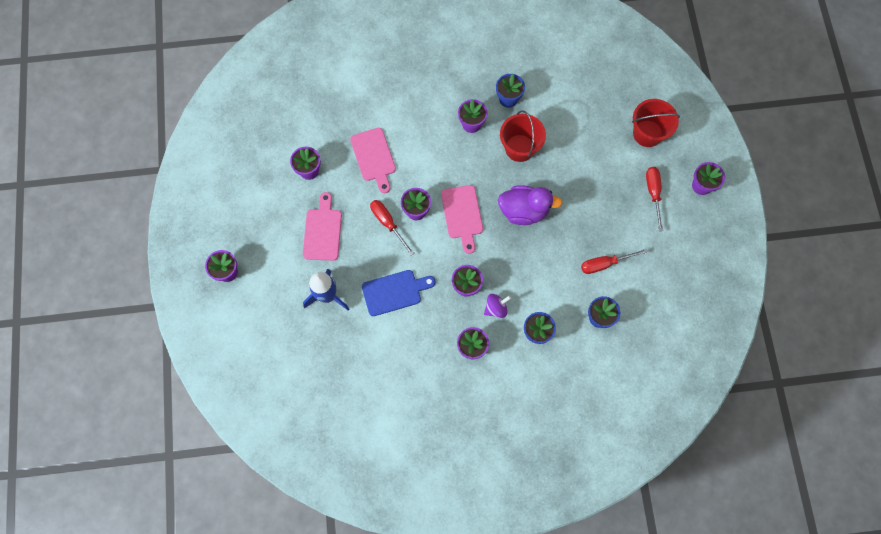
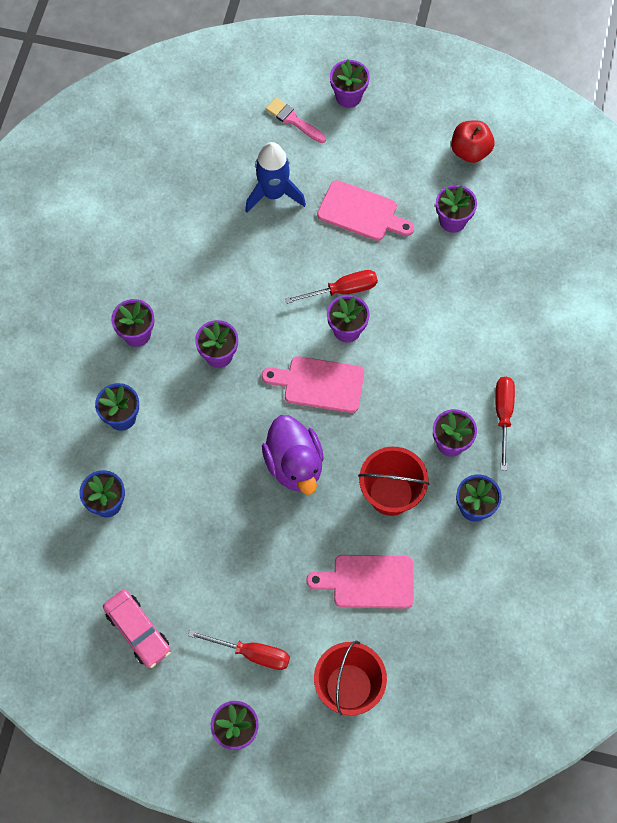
camera: 110 degrees right, 5 degrees down
pink cutting board [350,128,396,193] -> pink cutting board moved to [306,555,414,609]
blue cutting board [362,270,436,316] -> none
purple spinning top [484,294,511,318] -> none
purple duck [498,185,562,225] -> purple duck turned 45 degrees counterclockwise [262,415,324,495]
red screwdriver [581,249,648,274] -> red screwdriver moved to [495,377,515,471]
none -> pink car [103,590,171,668]
none -> pink brush [266,98,326,143]
none -> red apple [451,120,495,163]

